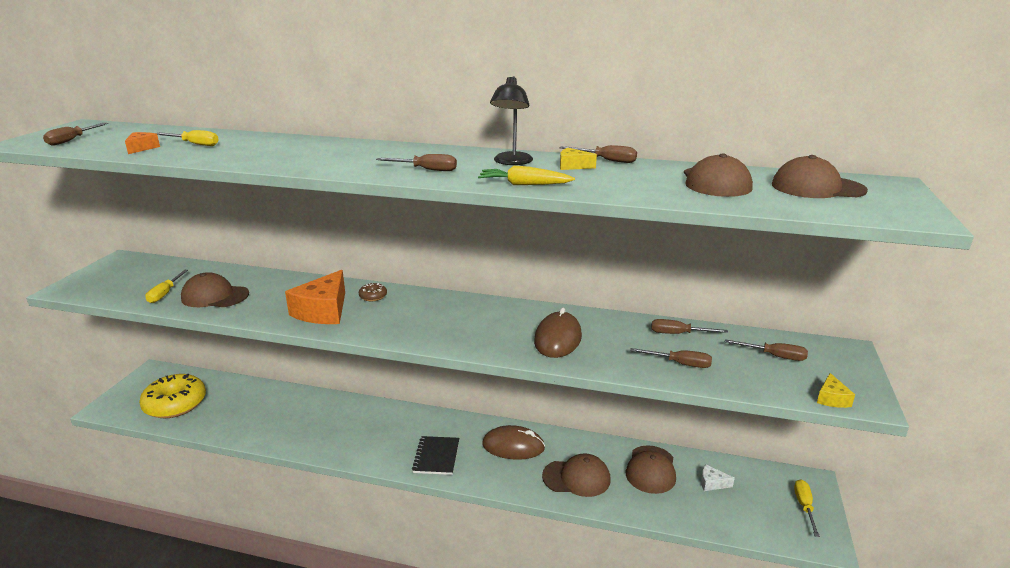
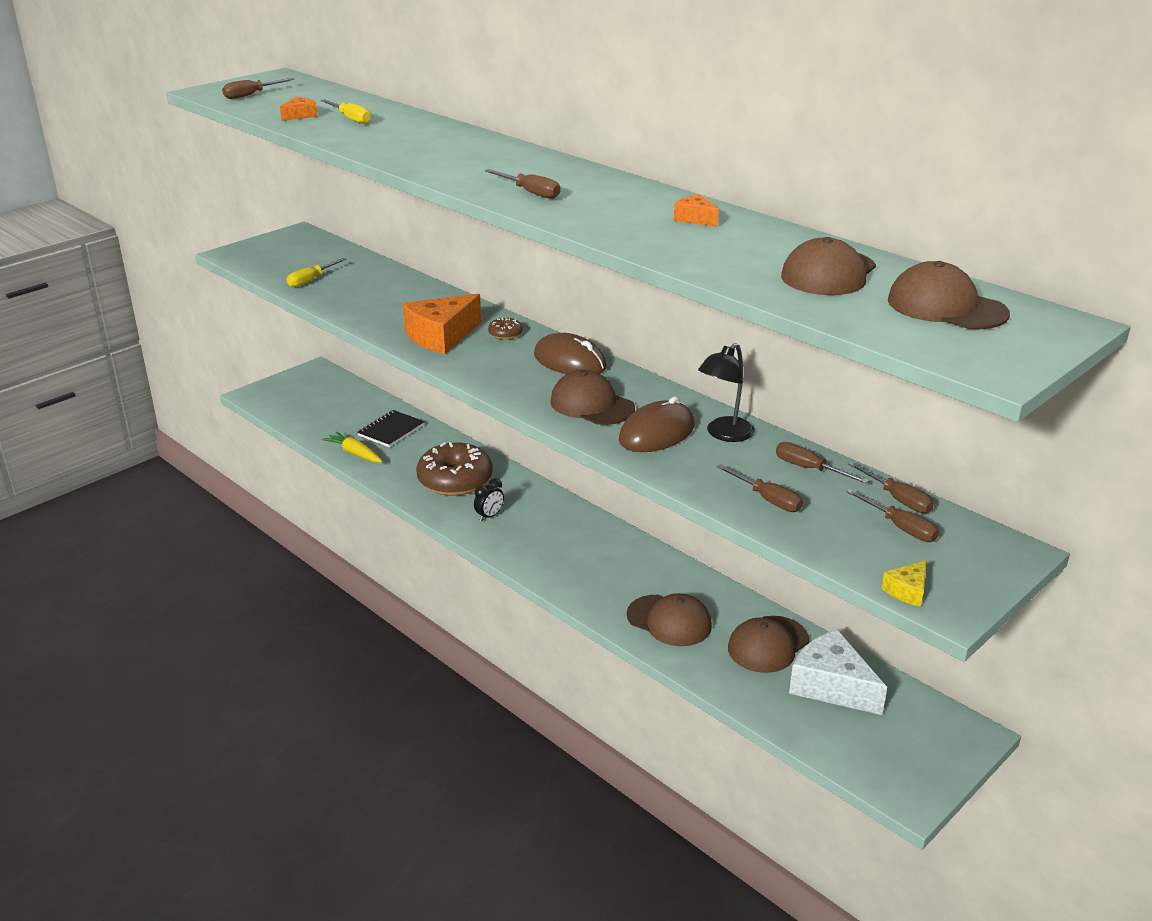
camera: 30 degrees right, 5 degrees up
yellow donut [139,374,206,418] -> none
brown cap [181,272,249,307] -> brown cap moved to [550,370,635,425]
black notebook [412,436,459,475] -> black notebook moved to [357,410,425,447]
yellow carrot [478,166,575,185] -> yellow carrot moved to [322,431,383,463]
brown mouse [482,425,545,460] -> brown mouse moved to [534,333,607,374]
black lamp [490,76,533,165] -> black lamp moved to [698,343,755,442]
brown screwdriver [560,145,637,163] -> brown screwdriver moved to [848,462,934,513]
yellow cheese [560,148,597,170] -> orange cheese [674,194,719,227]
white cheese [701,464,735,491] -> white cheese [789,629,887,715], size x2.17
yellow screwdriver [794,479,820,537] -> none
none -> brown donut [416,442,493,496]
none -> black clock [474,478,504,521]

